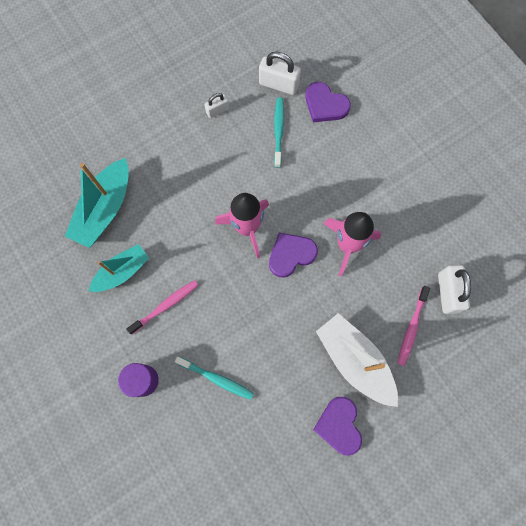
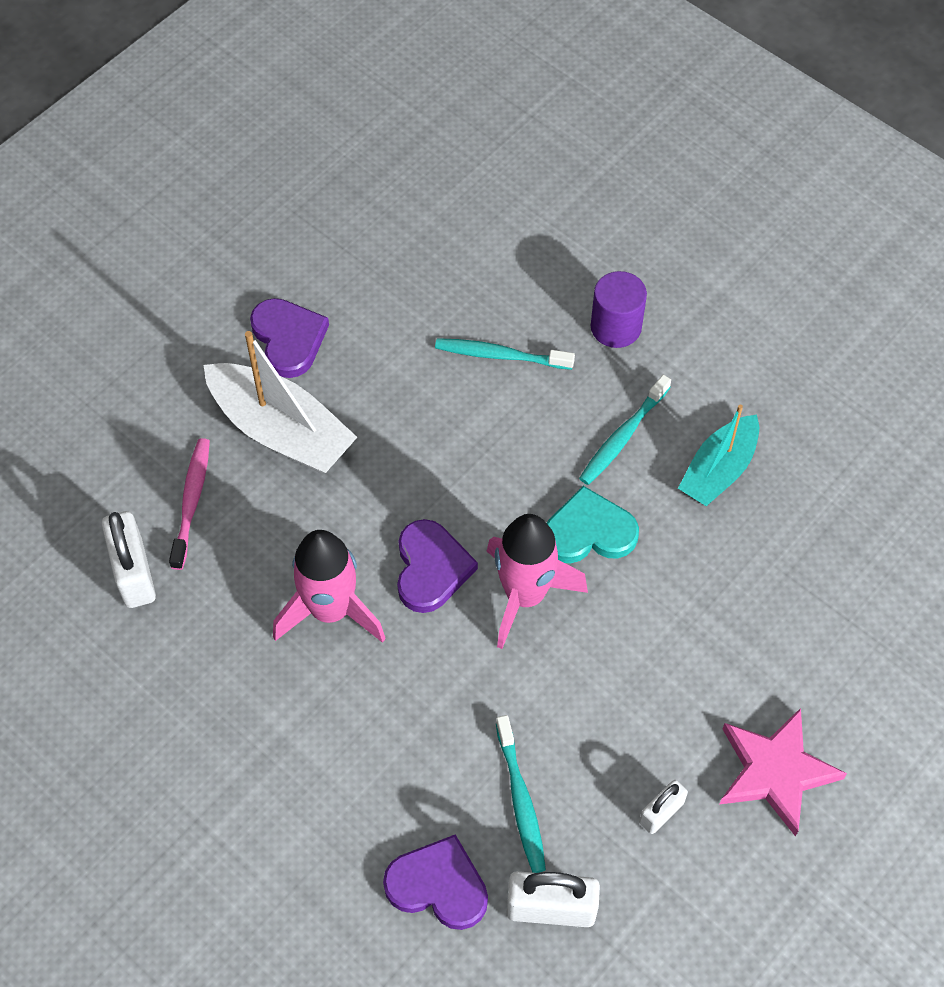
camera: 165 degrees right, 15 degrees down
turquoise boat [65,158,129,248] -> none
pink toothbrush [126,280,198,334] -> turquoise toothbrush [579,375,671,485]
purple heart [269,232,318,278] -> purple heart turned 45 degrees counterclockwise [397,519,478,613]
none -> turquoise heart [547,486,639,563]
none -> pink star [720,708,847,837]

